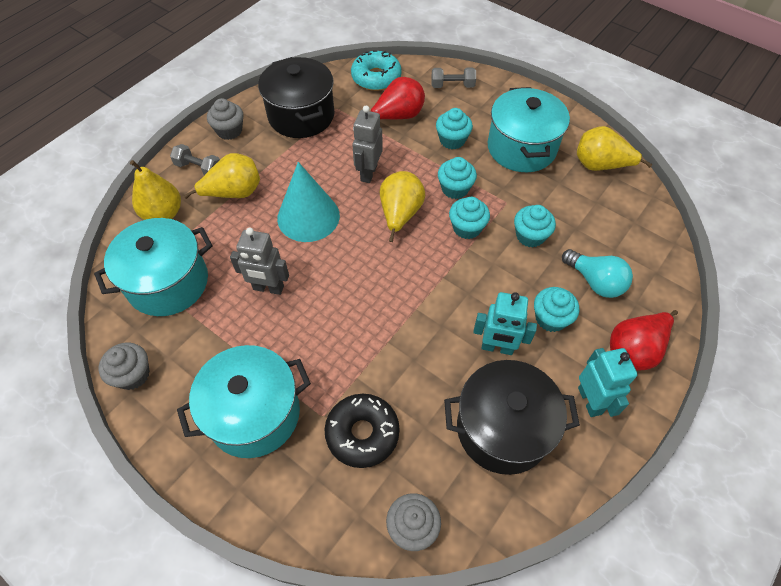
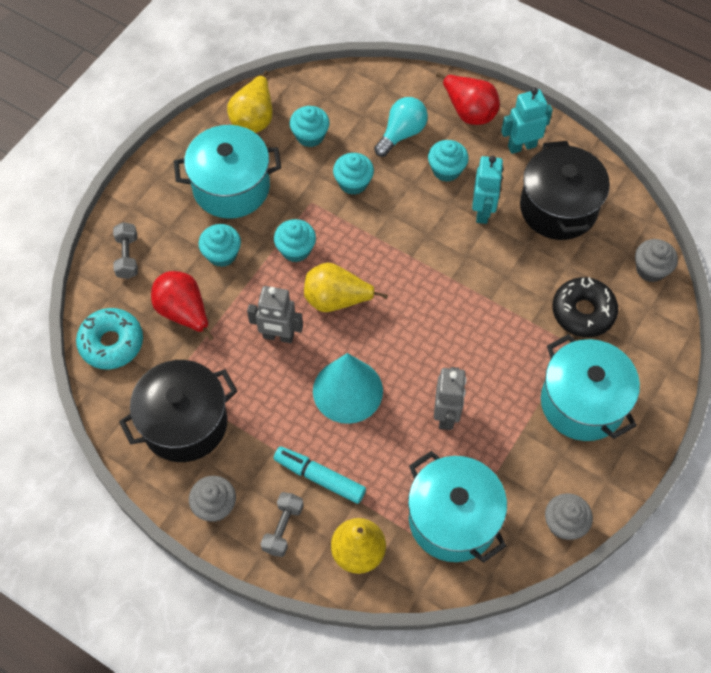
camera: 95 degrees left, 5 degrees up
yellow pear [184,153,260,199] -> turquoise marker [274,446,366,504]
turquoise cupcake [449,197,490,239] -> turquoise cupcake moved to [290,106,330,147]

